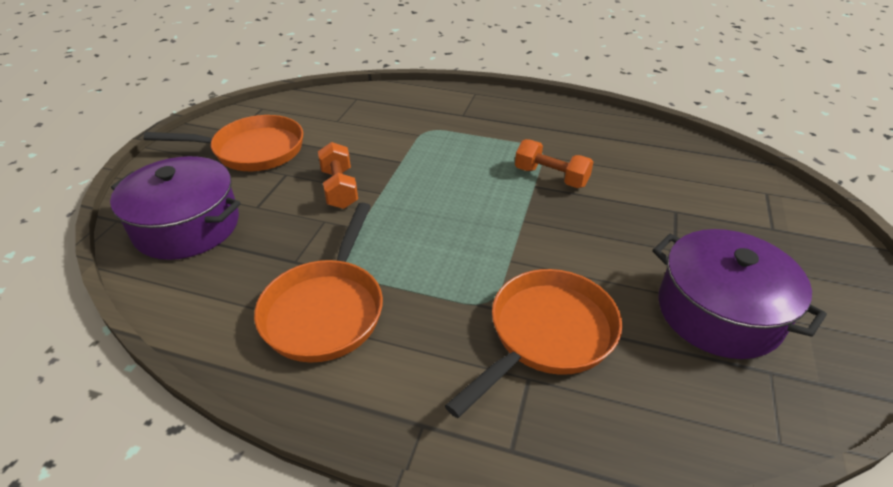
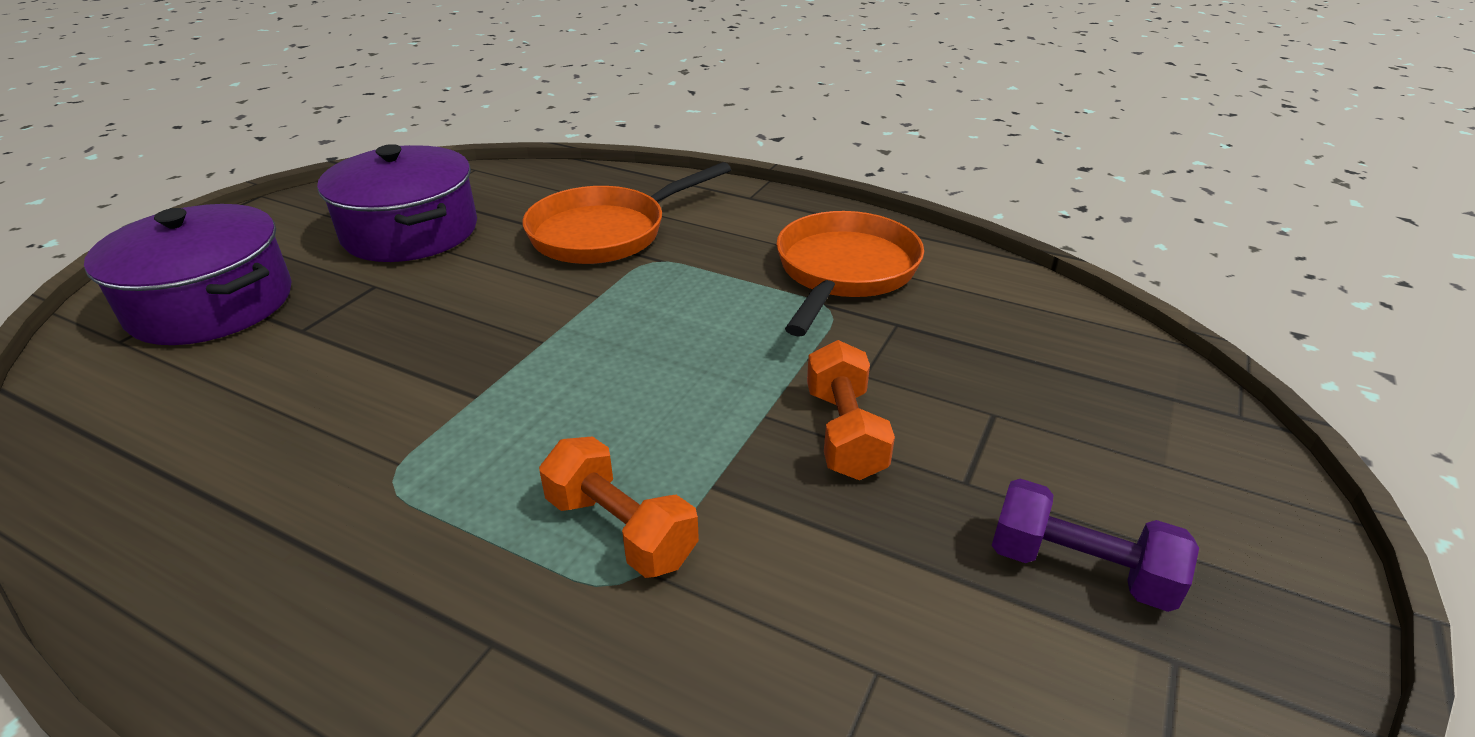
camera: 170 degrees left, 5 degrees down
purple pot [110,156,241,260] -> purple pot moved to [84,204,292,345]
orange pan [144,115,303,171] -> purple dumbbell [992,479,1199,612]
orange dumbbell [515,139,593,188] -> orange dumbbell moved to [539,436,699,578]

